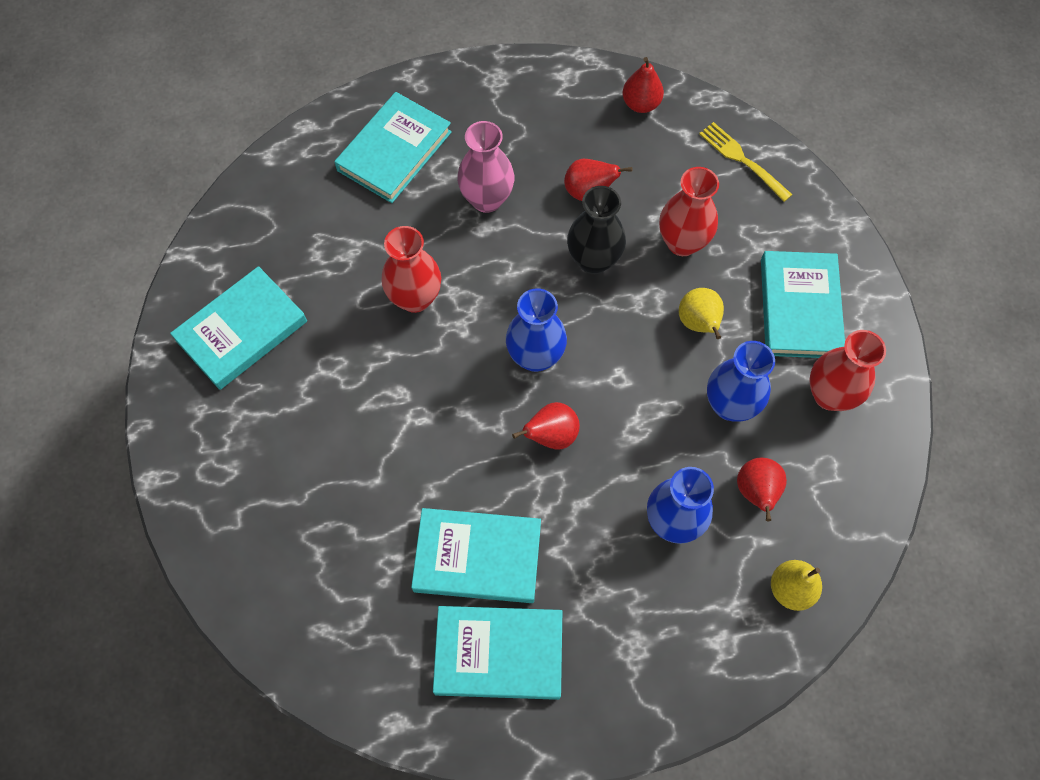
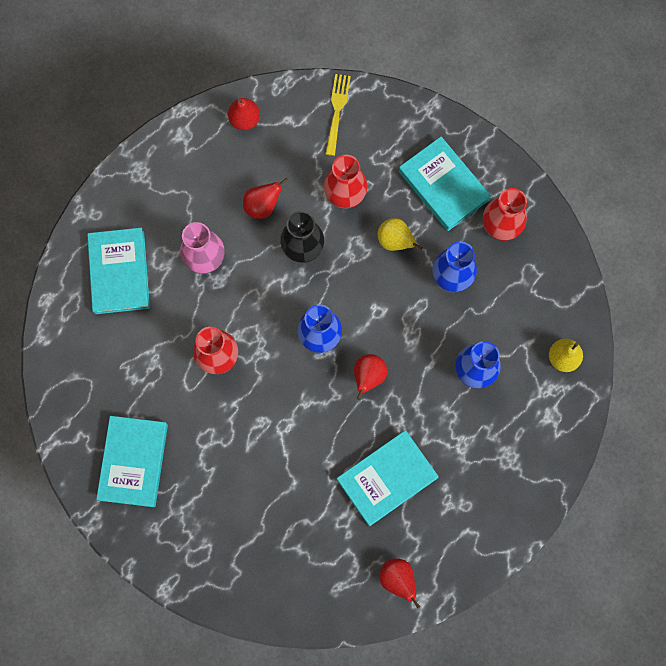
camera: 40 degrees left, 10 degrees up
turquoise book [433,606,562,700] -> none
yellow fork [699,122,793,202] -> yellow fork turned 90 degrees clockwise [325,74,351,156]
red pear [737,458,787,522] -> red pear moved to [379,558,421,609]

